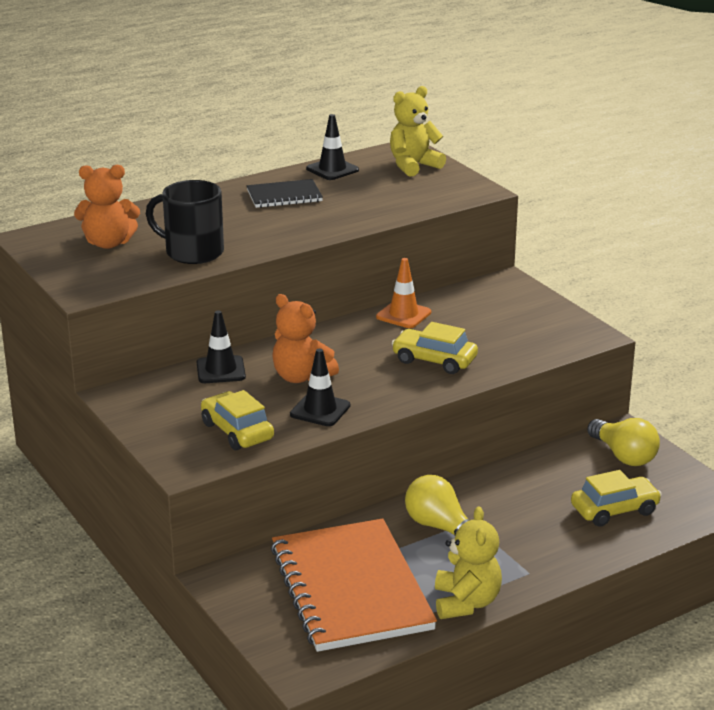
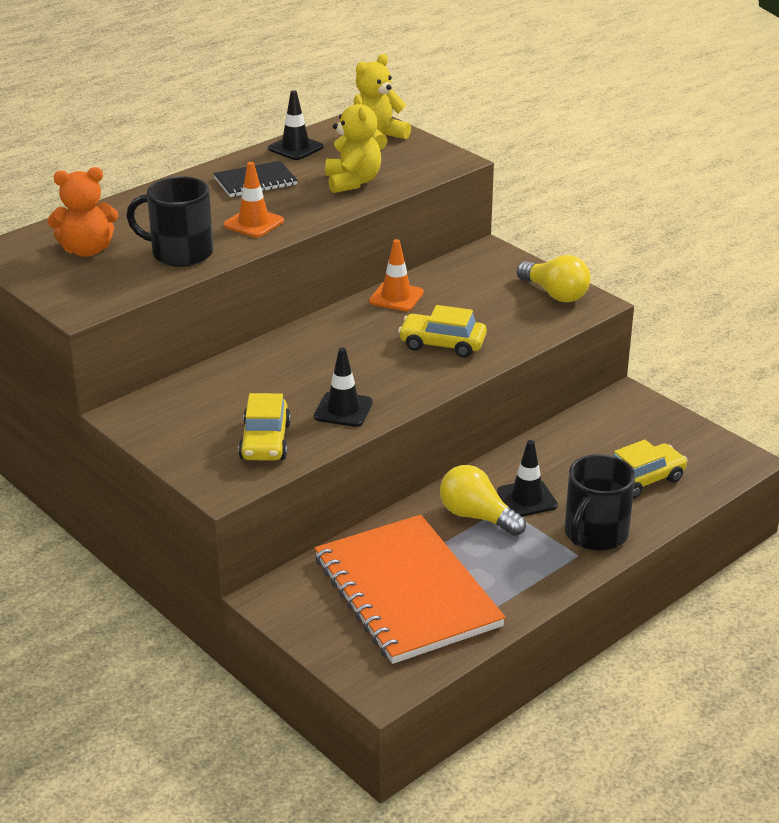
camera: 10 degrees left, 5 degrees up
black traffic cone [197,310,246,383] -> black traffic cone moved to [497,440,558,517]
yellow car [201,390,274,450] -> yellow car turned 135 degrees counterclockwise [238,393,291,460]
orange teddy bear [272,294,339,383] -> none
yellow teddy bear [435,506,502,619] -> yellow teddy bear moved to [325,94,381,193]
yellow light bulb [587,418,660,466] -> yellow light bulb moved to [517,255,591,302]
none -> orange traffic cone [224,162,284,237]
none -> black mug [565,454,635,551]

